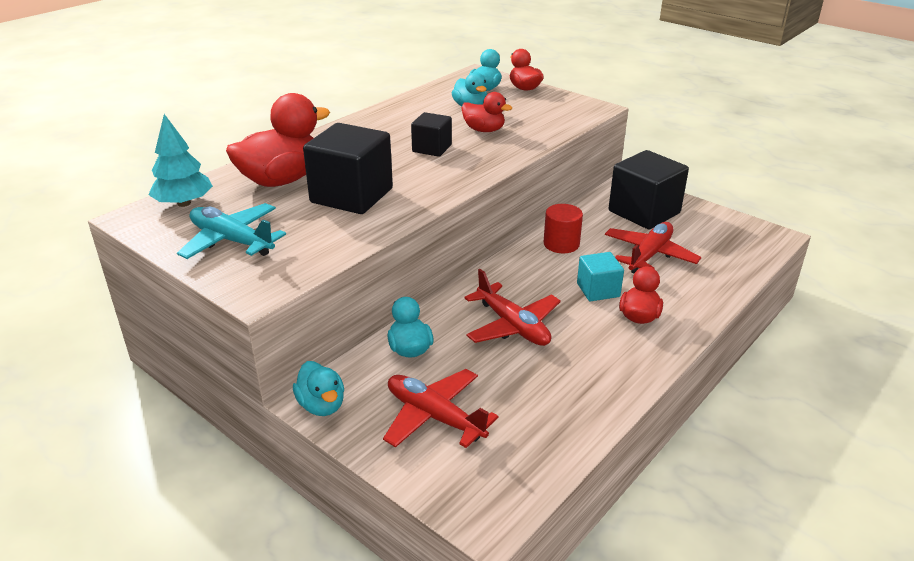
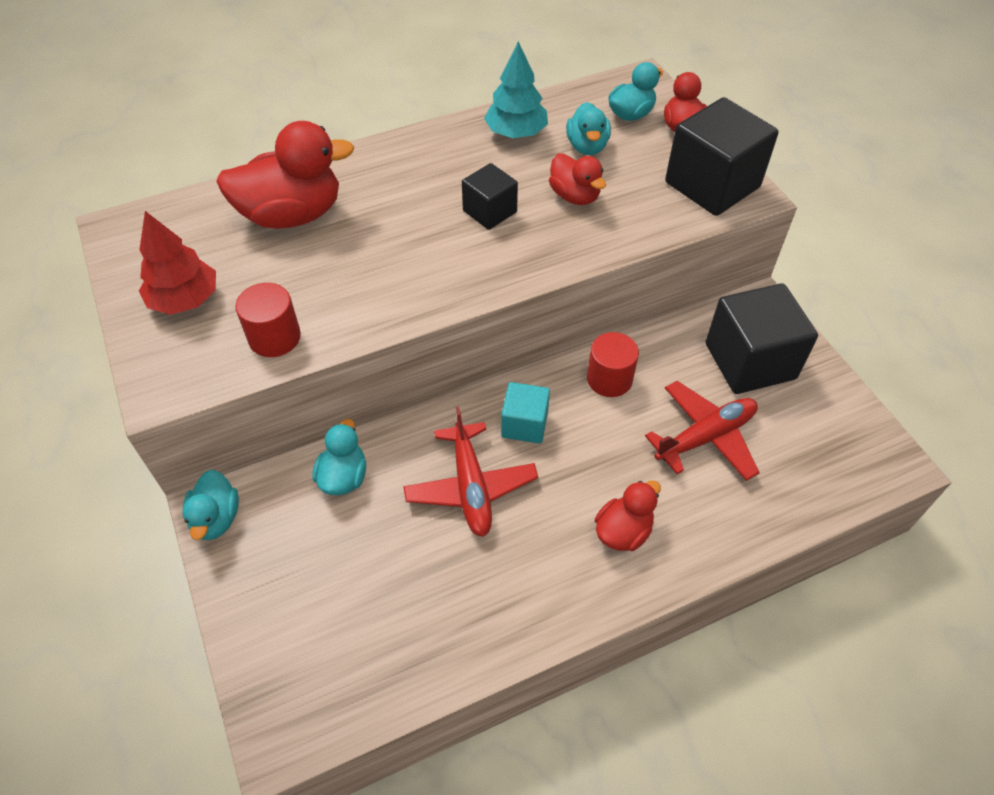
camera: 25 degrees right, 20 degrees up
turquoise tree [148,114,213,207] -> turquoise tree moved to [484,41,548,138]
turquoise plane [177,203,286,259] -> red tree [139,211,216,315]
black cube [303,123,393,214] -> black cube moved to [665,97,779,216]
red plane [383,369,498,448] -> none
turquoise cube [577,252,624,301] -> turquoise cube moved to [501,382,550,444]
none -> red cylinder [235,283,301,357]

